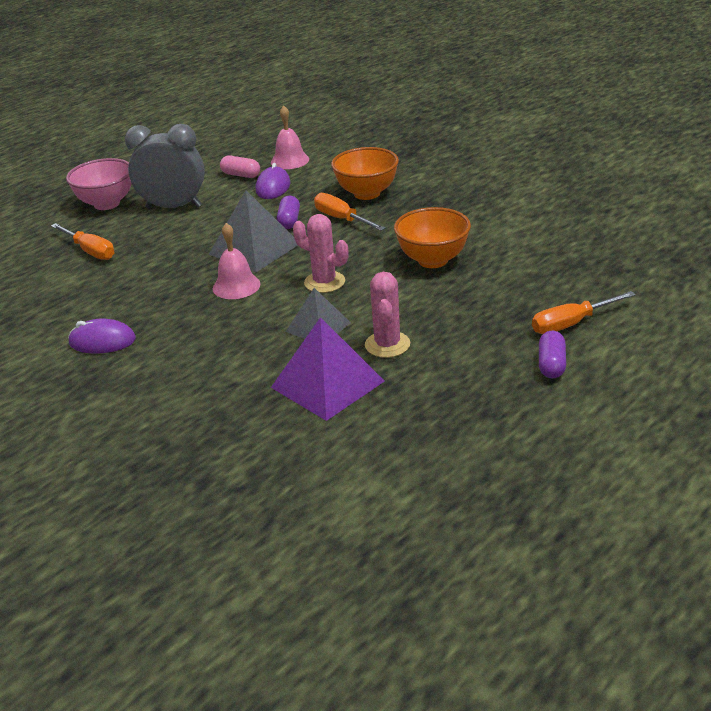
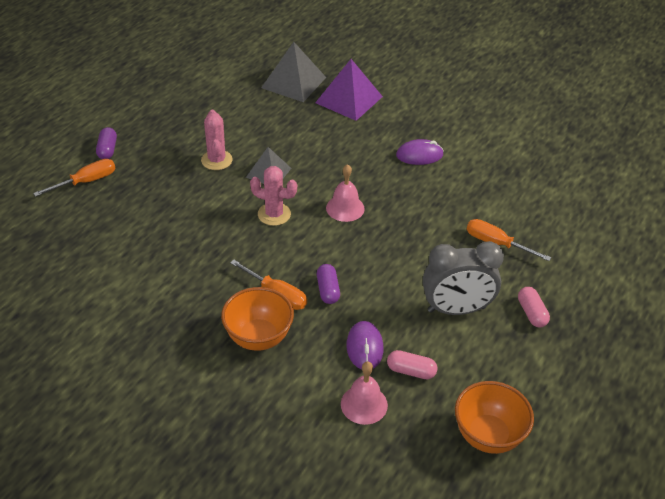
camera: 165 degrees right, 10 degrees up
pink bowl [66,158,132,210] -> pink capsule [518,287,550,327]
grey pyramid [208,190,298,272] -> grey pyramid moved to [261,42,326,102]
purple pyramid [271,317,385,421] -> purple pyramid moved to [315,59,383,121]
orange bowl [394,207,471,268] -> orange bowl moved to [455,381,534,454]

